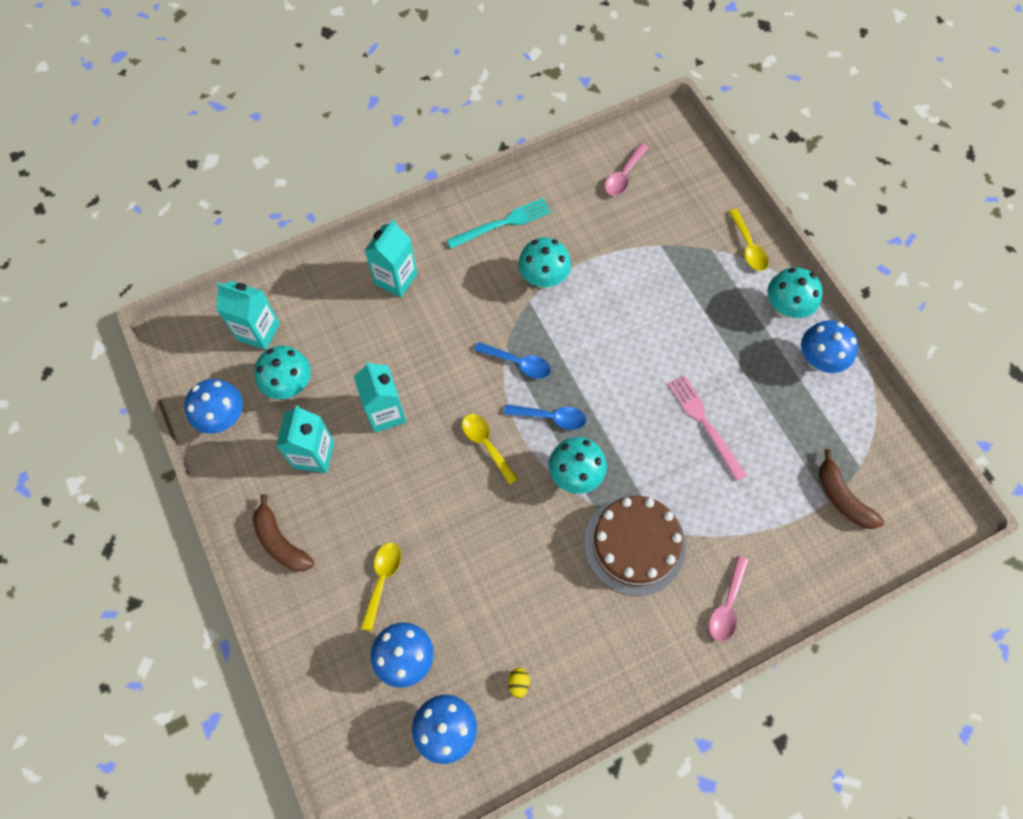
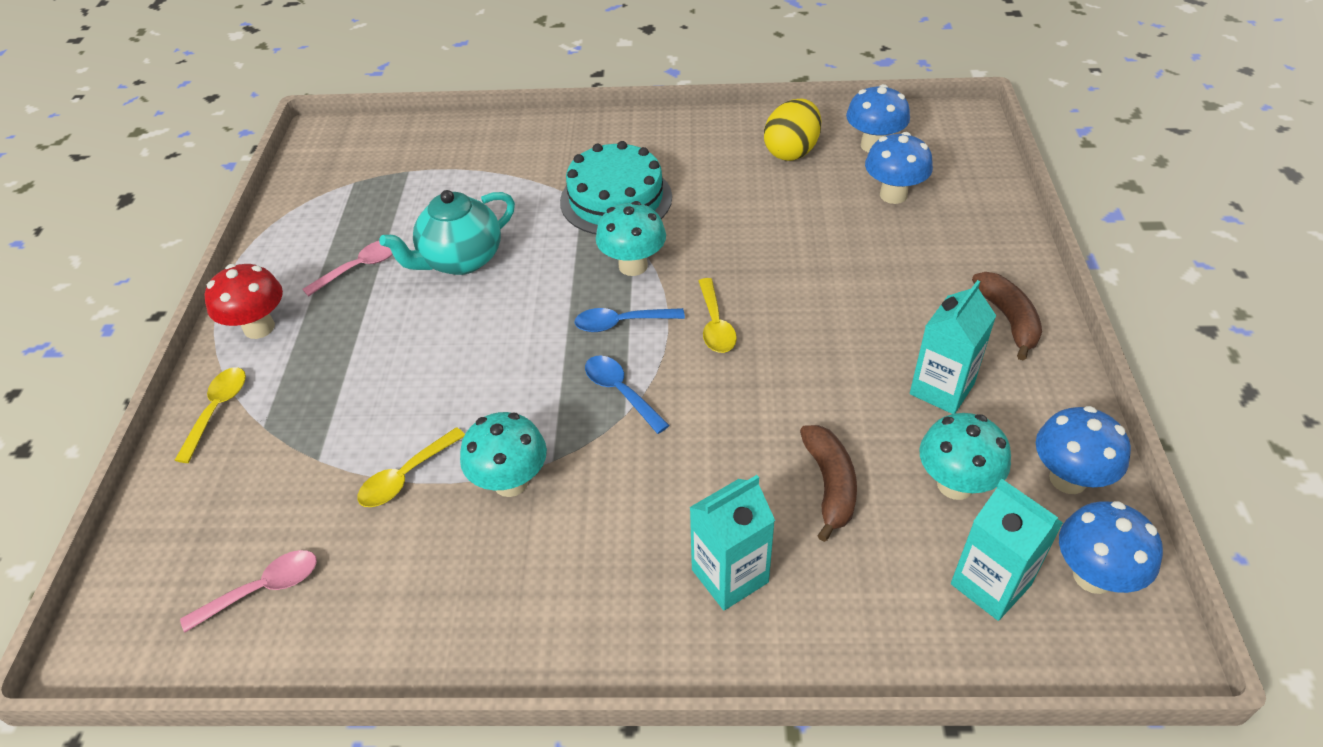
camera: 150 degrees left, 20 degrees down
turquoise carton [354,361,406,433] -> none
yellow spoon [360,543,401,632] -> yellow spoon moved to [357,427,465,507]
turquoise fork [447,198,551,249] -> none
blue spoon [504,404,586,430] -> blue spoon turned 45 degrees counterclockwise [574,308,685,332]
yellow egg [508,668,530,698] -> yellow egg [764,98,821,161], size x2.45
brown cake [584,495,686,596] -> turquoise cake [560,141,672,234]
pink fork [667,375,747,481] -> turquoise teapot [379,190,515,275]
pink spoon [709,556,749,642] -> pink spoon moved to [302,241,393,297]
turquoise mushroom [768,267,823,318] -> red mushroom [204,264,283,339]
blue mushroom [801,320,858,373] -> blue mushroom moved to [1059,501,1163,594]
brown banana [819,449,885,529] -> brown banana moved to [800,425,857,542]

